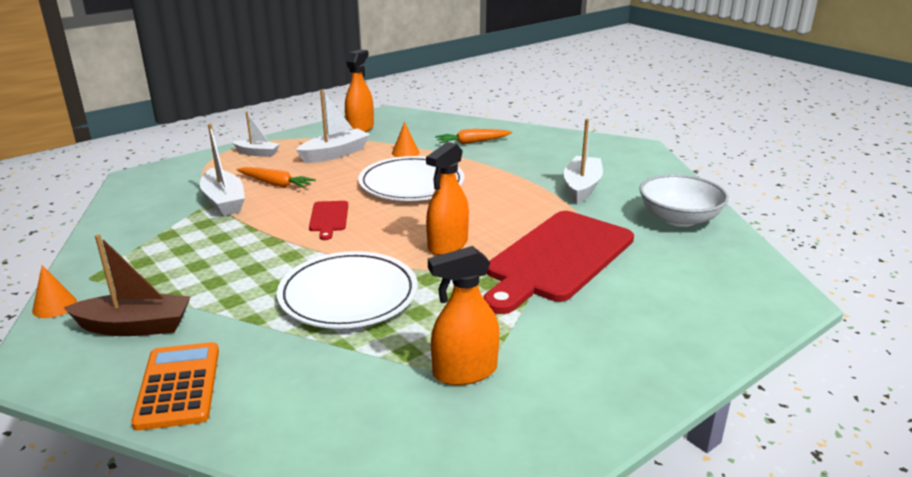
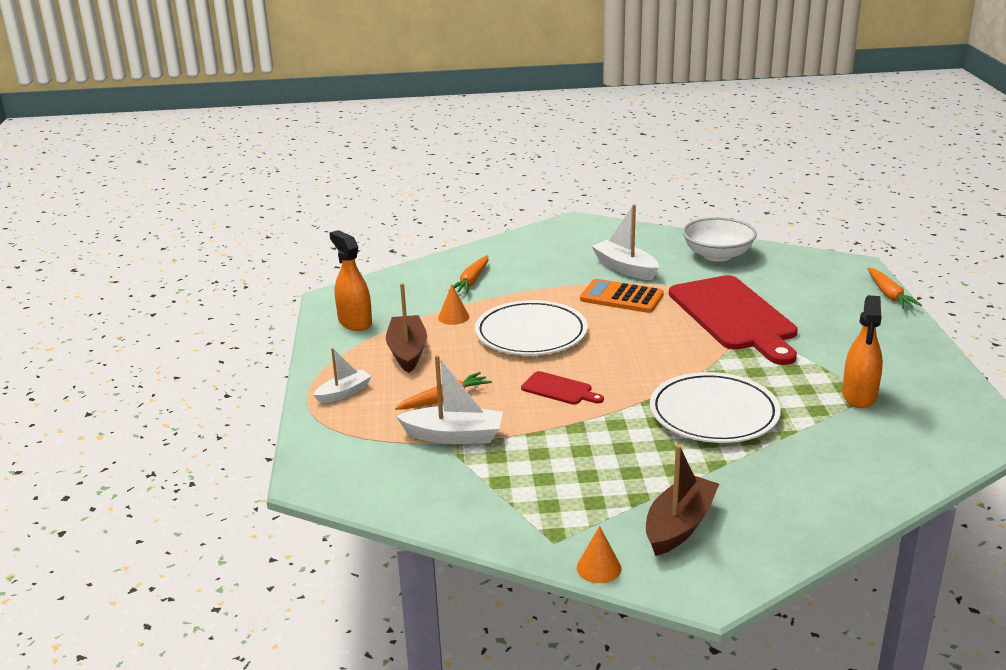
camera: 55 degrees left, 0 degrees up
orange calculator [131,342,219,431] -> orange calculator moved to [580,279,664,313]
white boat [296,89,370,163] -> brown boat [386,283,427,373]
orange spray bottle [426,142,469,255] -> none
none -> orange carrot [867,267,922,309]

